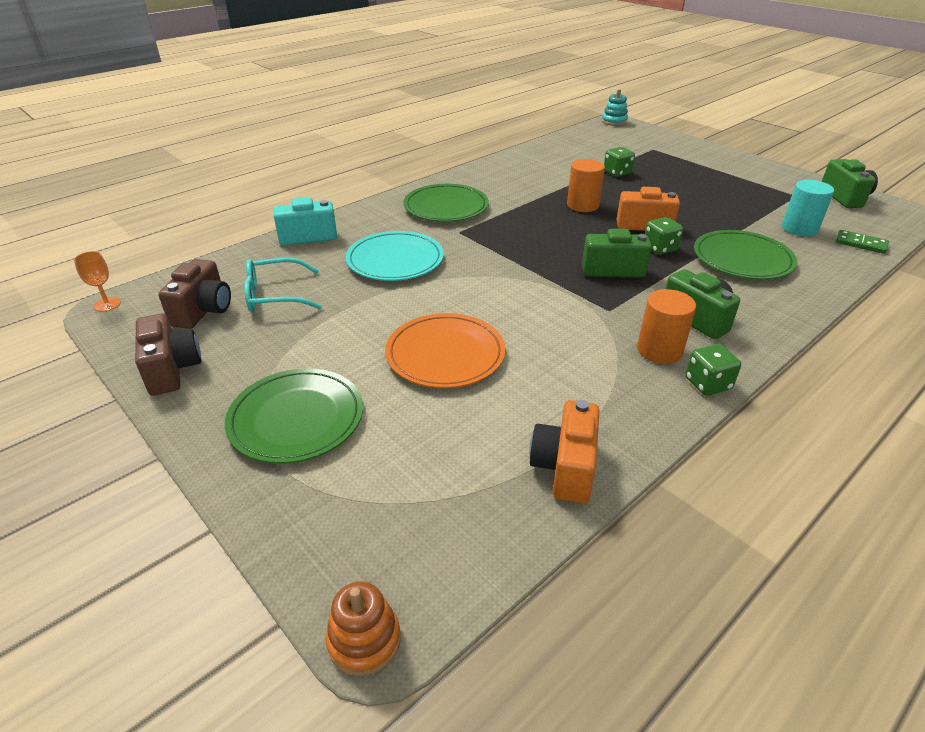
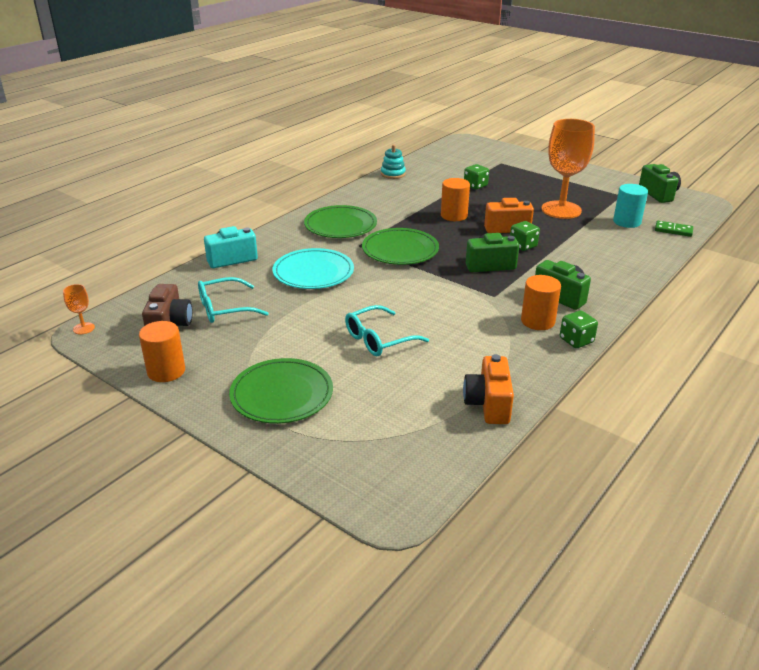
camera: 10 degrees left, 5 degrees down
brown camera [135,314,201,396] -> orange cylinder [139,321,185,382]
orange stacking toy [326,582,401,676] -> none
orange plate [385,313,505,388] -> turquoise glasses [345,305,429,356]
turquoise stacking toy [602,89,628,126] -> turquoise stacking toy moved to [381,144,406,179]
green plate [694,230,797,280] -> green plate moved to [362,228,439,265]
none -> orange goblet [542,119,595,219]

